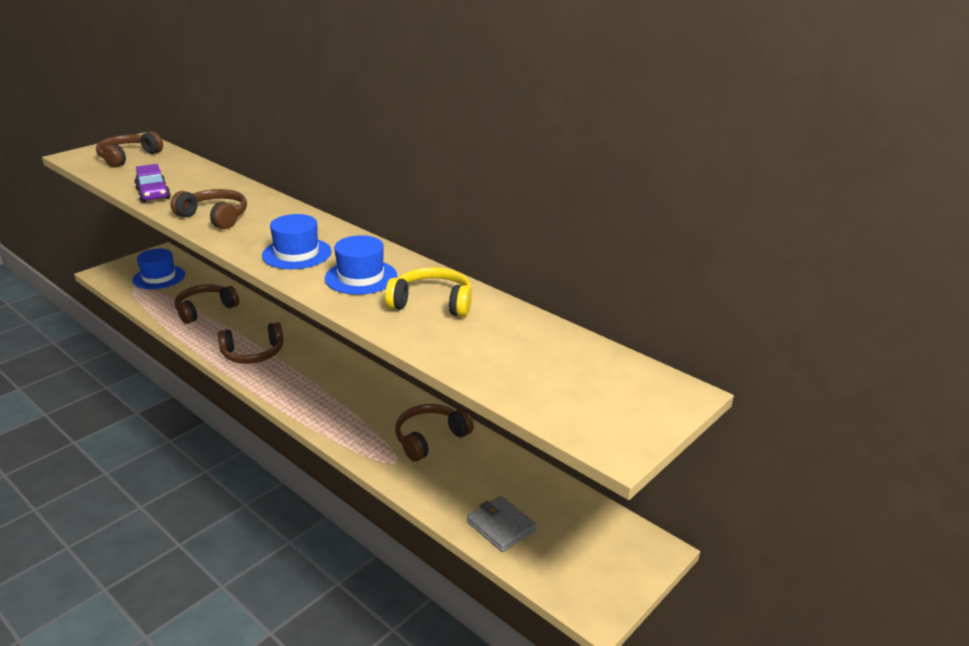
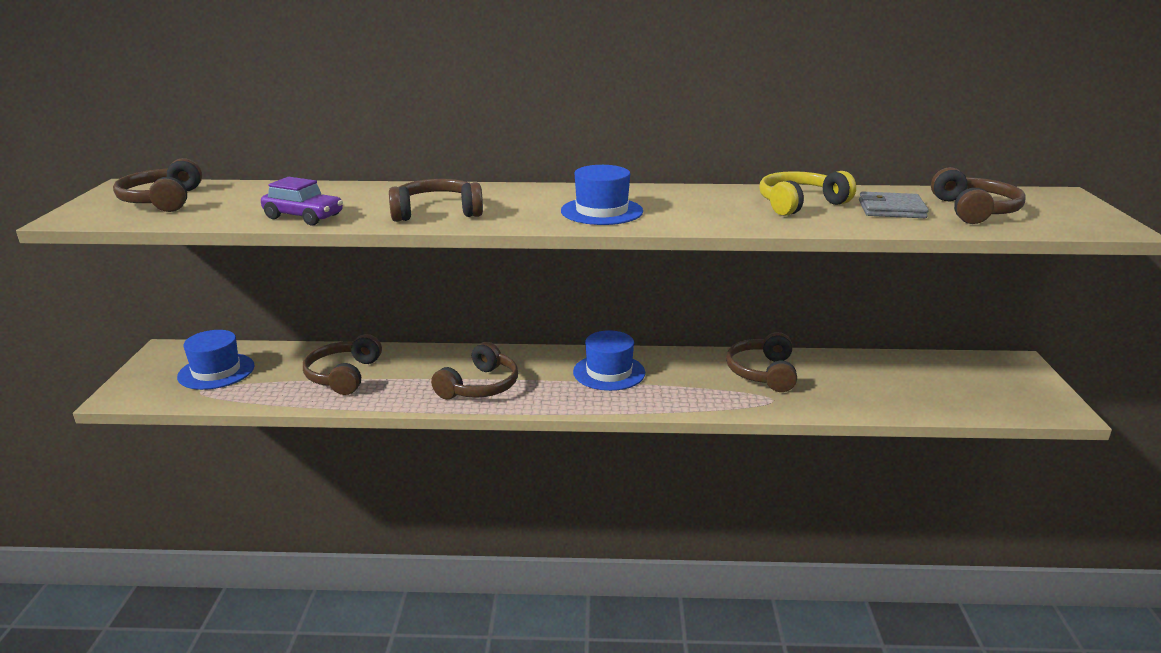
camera: 40 degrees left, 5 degrees down
blue hat [325,235,397,295] -> blue hat moved to [573,330,645,391]
grey wallet [467,496,536,552] -> grey wallet moved to [859,192,929,218]
none -> brown headphones [931,167,1025,224]

